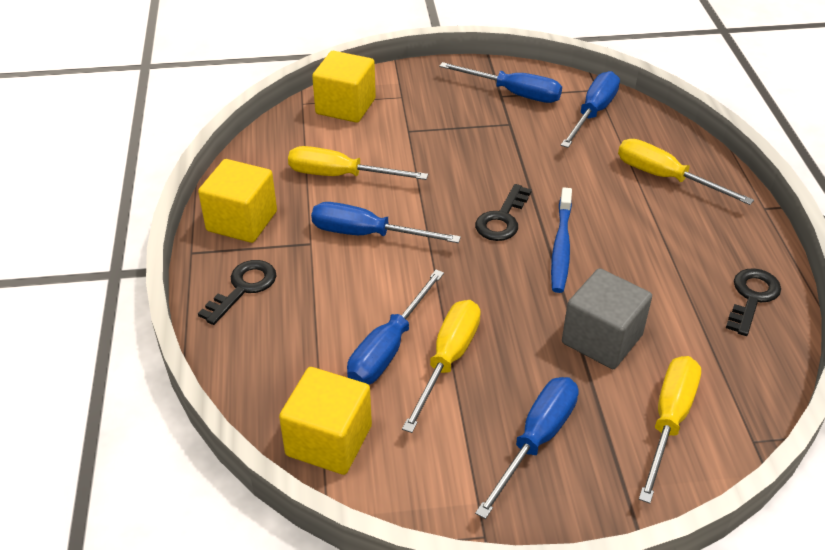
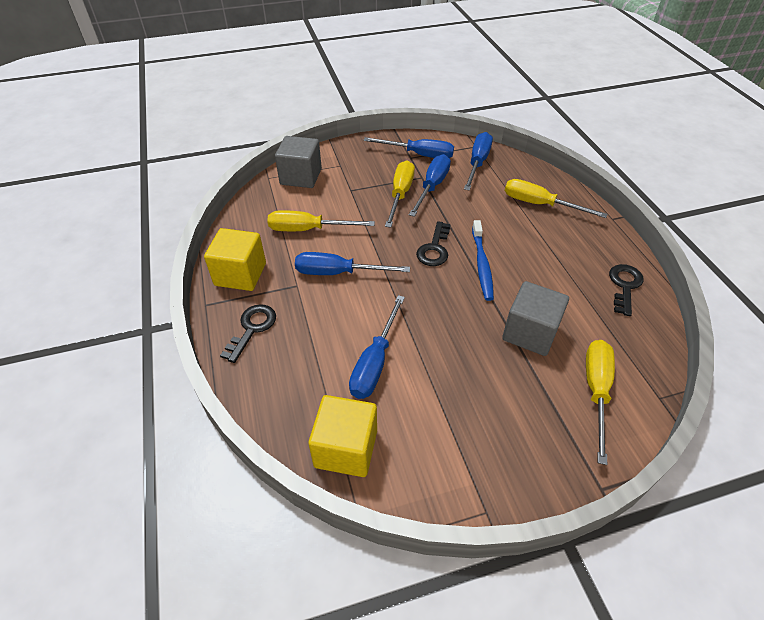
camera: 10 degrees left, 5 degrees up
yellow cube [312,51,376,123] -> grey cube [275,136,322,188]
yellow screwdriver [402,300,481,433] -> yellow screwdriver moved to [385,160,415,228]
blue screwdriver [475,377,579,519] -> blue screwdriver moved to [409,154,451,217]

